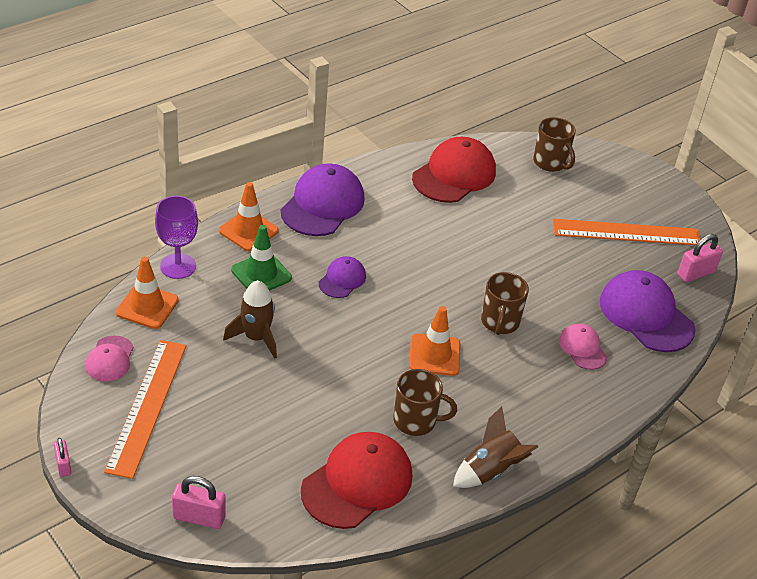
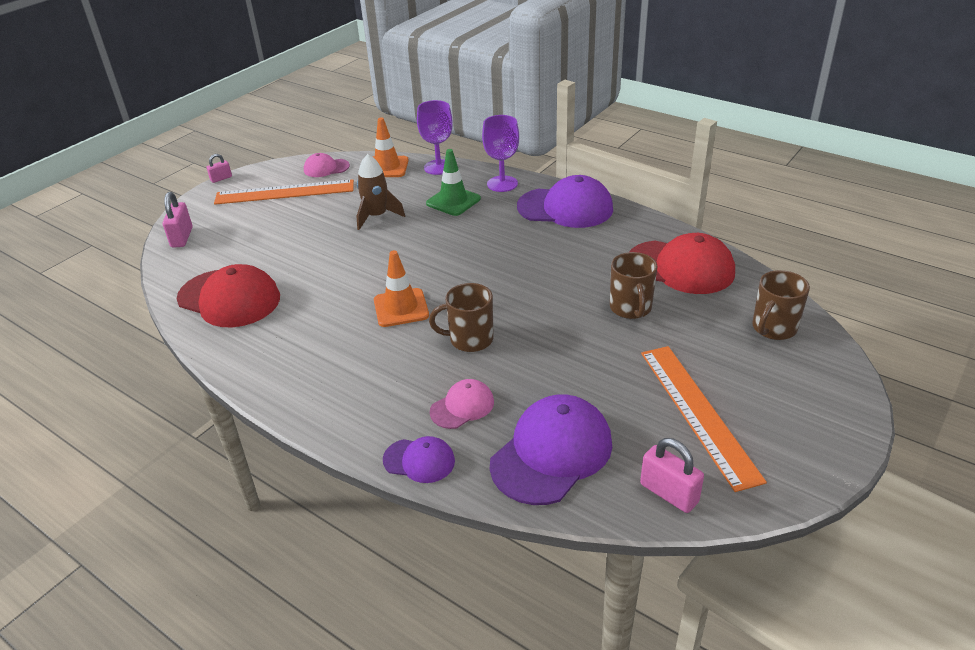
camera: 80 degrees right, 5 degrees down
orange traffic cone [219,182,279,251] -> purple goblet [482,115,519,192]
purple cap [319,256,366,298] -> purple cap moved to [383,436,455,483]
brown mug [393,369,457,436] -> brown mug moved to [610,252,657,319]
brown rocket [453,406,538,488] -> none

